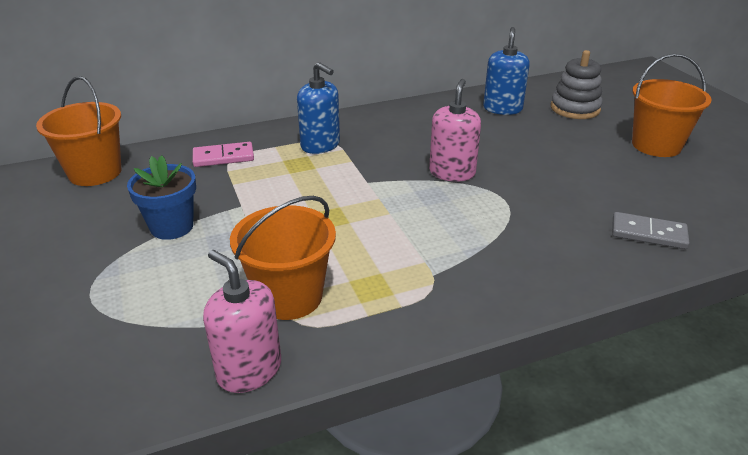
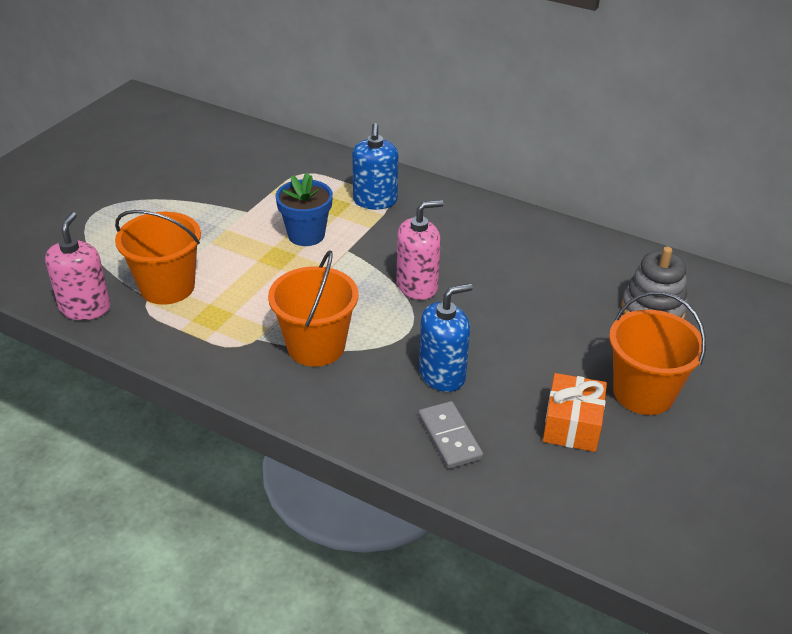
camera: 50 degrees right, 5 degrees up
orange bucket [36,76,121,186] -> orange bucket moved to [268,250,358,367]
blue flower pot [127,155,196,240] -> blue flower pot moved to [275,172,333,246]
pink domino [193,142,254,167] -> none
blue soap dispenser [483,27,530,115] -> blue soap dispenser moved to [419,283,473,392]
none -> orange gift [543,373,607,452]

